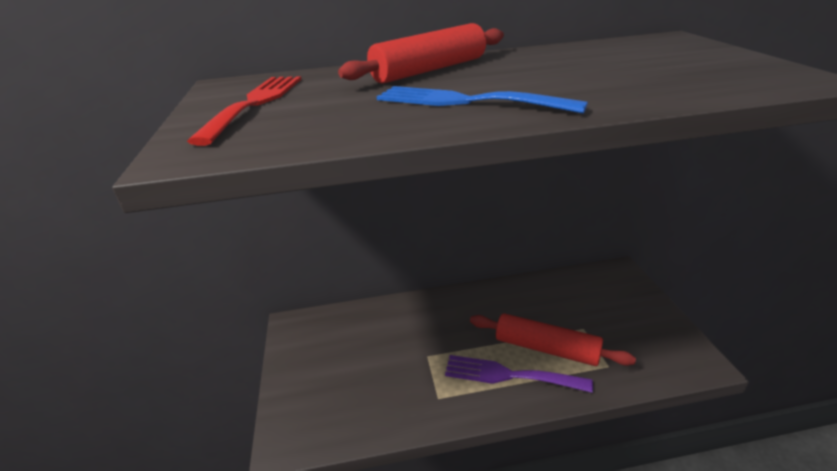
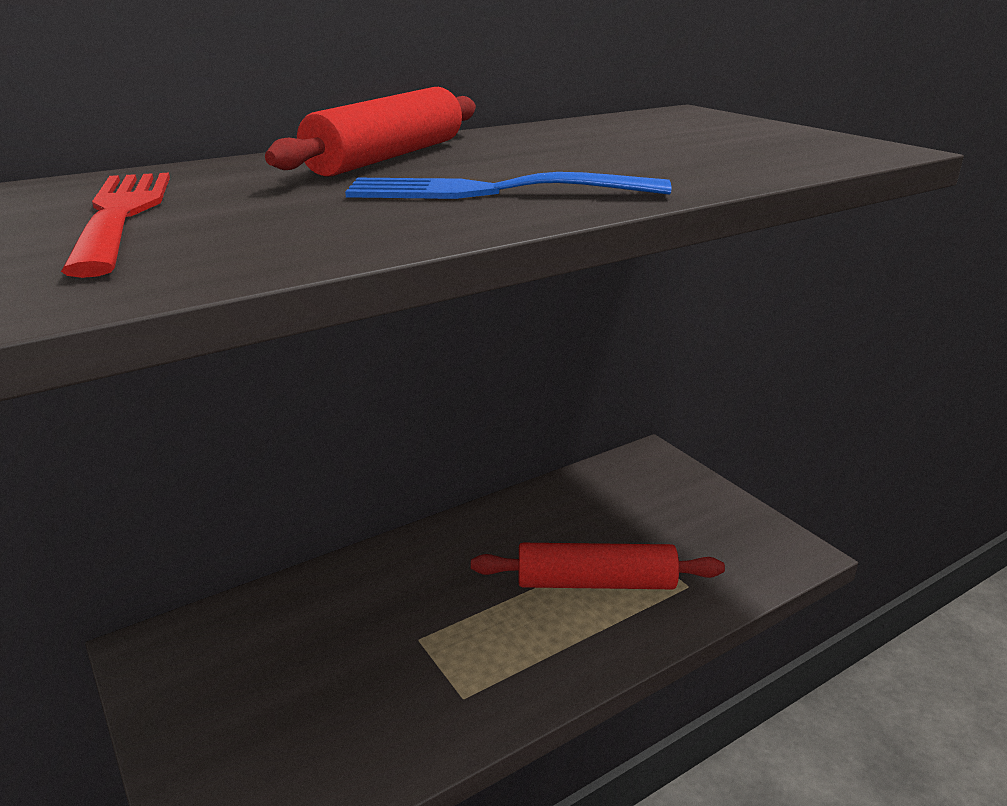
camera: 25 degrees left, 5 degrees down
purple fork [445,355,593,393] -> none

